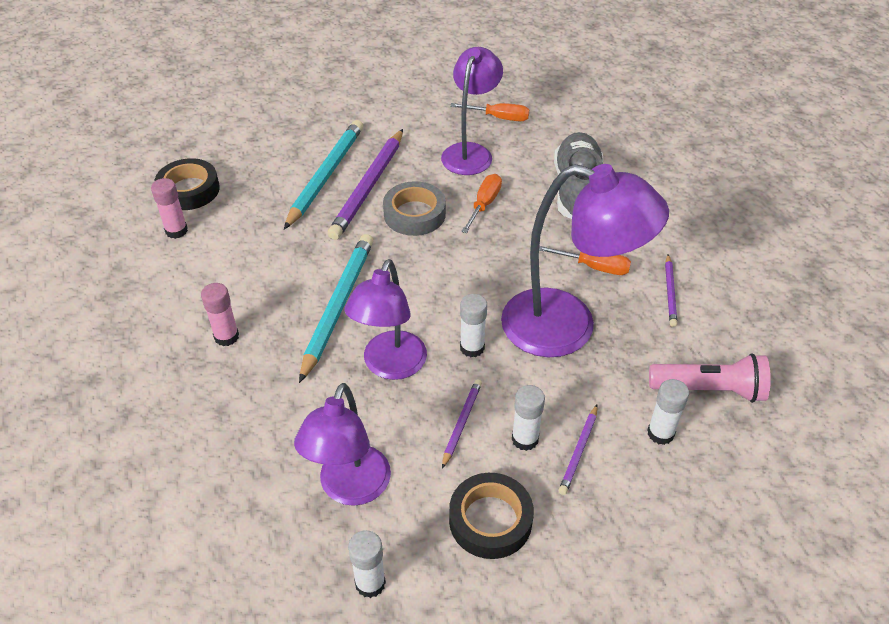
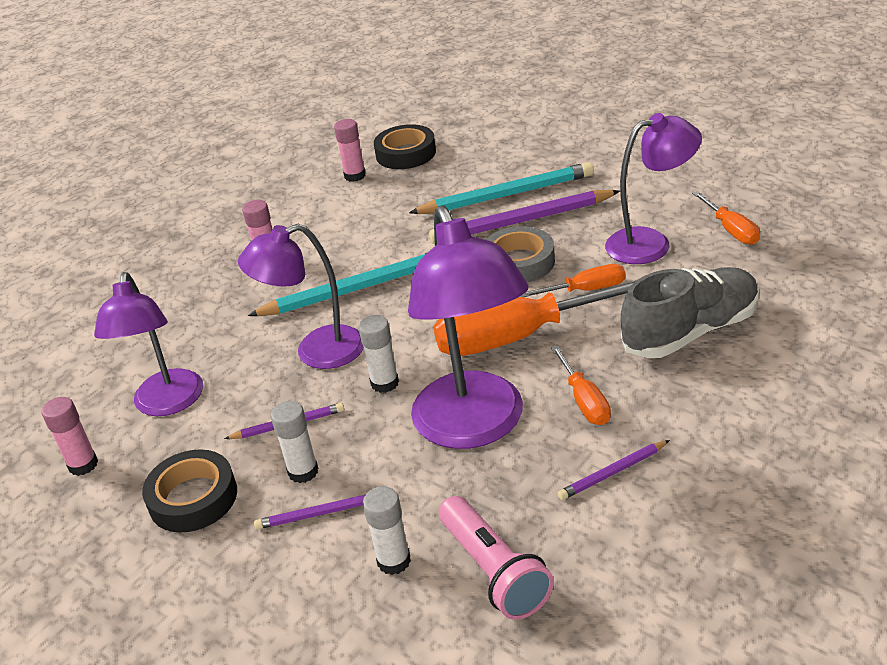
camera: 60 degrees right, 10 degrees down
purple lamp [294,383,391,506] -> purple lamp turned 75 degrees counterclockwise [94,272,203,416]
white glue stick [348,530,386,598] -> pink glue stick [42,397,98,476]
none -> orange screwdriver [433,280,637,356]

